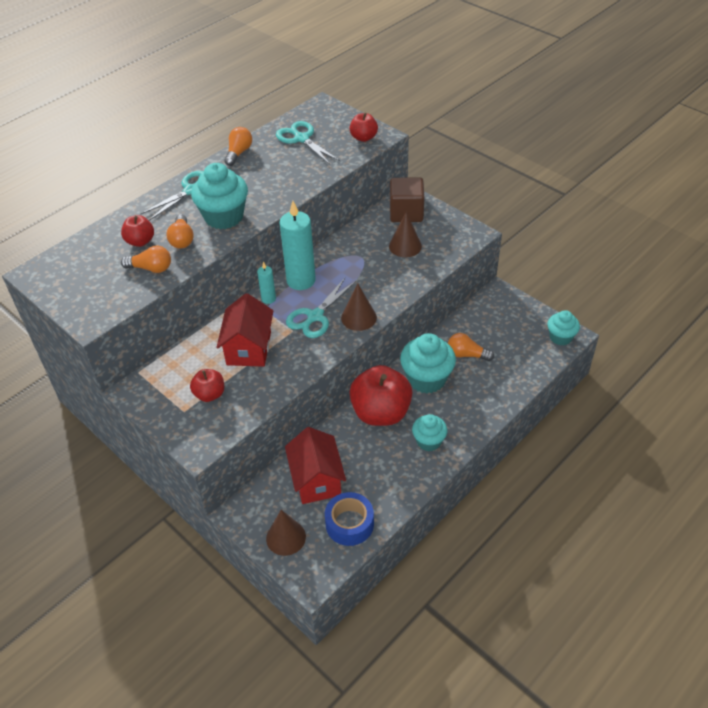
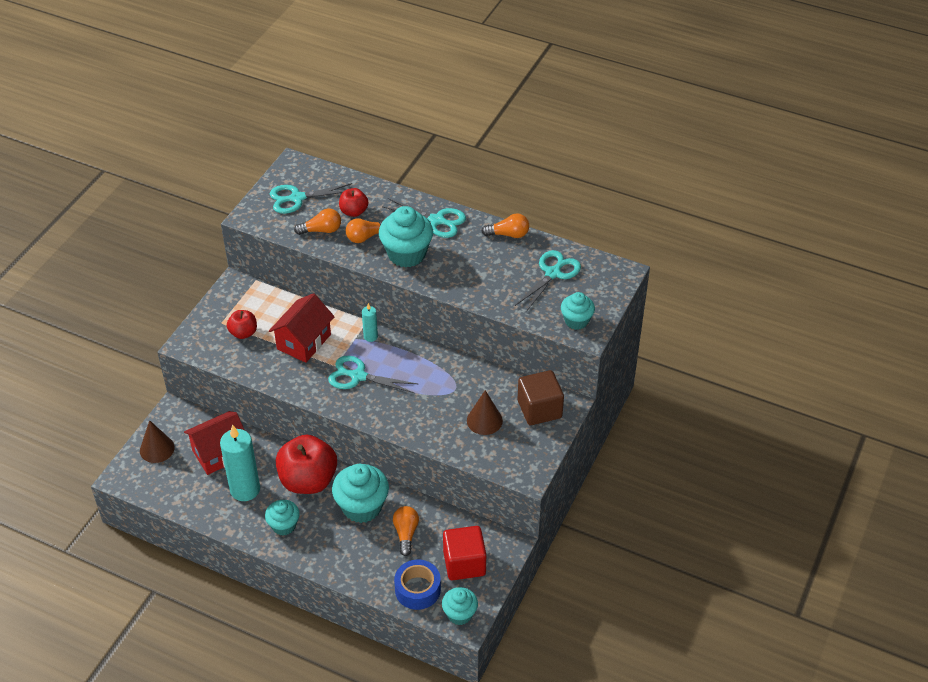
camera: 70 degrees right, 0 degrees up
orange light bulb [121,245,171,273] -> orange light bulb turned 90 degrees counterclockwise [294,208,341,235]
red house [216,293,273,367] -> red house turned 45 degrees counterclockwise [269,293,335,363]
turquoise candle [279,201,316,290] -> turquoise candle moved to [220,424,260,501]
blue tape [325,492,374,546] -> blue tape moved to [394,560,441,610]
brown cone [341,283,377,331] -> none
red apple [350,113,378,142] -> turquoise cupcake [561,292,595,330]
none -> turquoise scissors [270,183,353,214]
none -> red cube [443,526,486,580]

